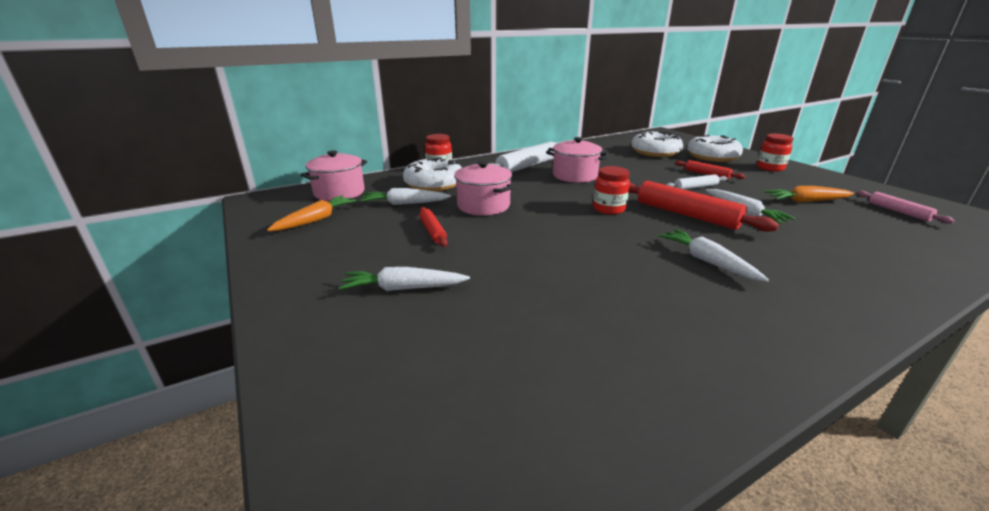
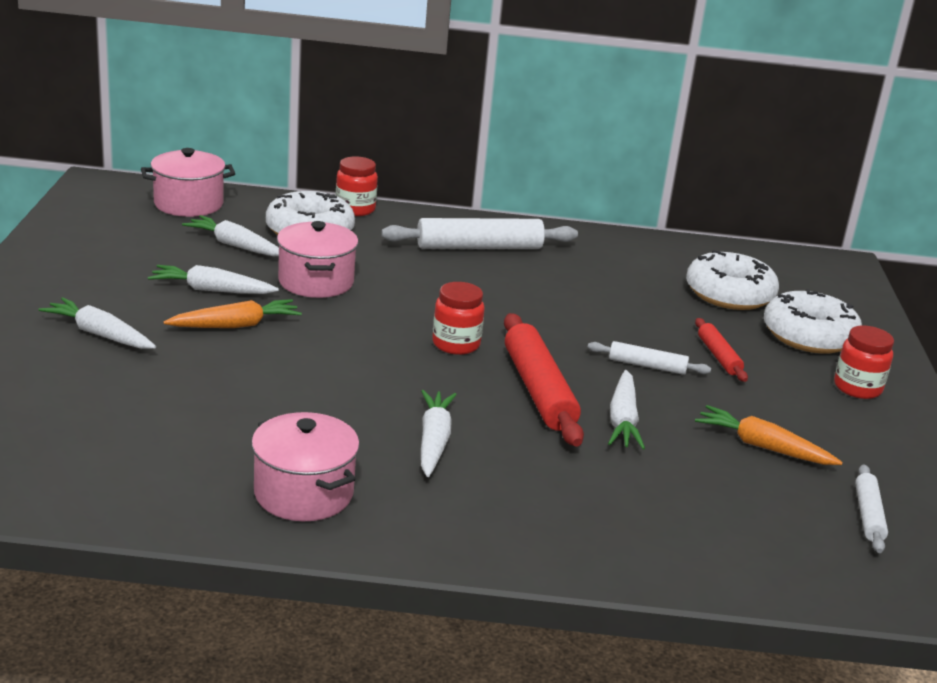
camera: 30 degrees right, 0 degrees up
orange carrot [267,196,356,231] -> orange carrot moved to [163,299,302,328]
red rolling pin [419,207,448,247] -> white carrot [148,265,279,294]
pink pot [546,137,608,183] -> pink pot moved to [251,412,360,521]
pink rolling pin [856,191,955,224] -> white rolling pin [855,464,888,553]

